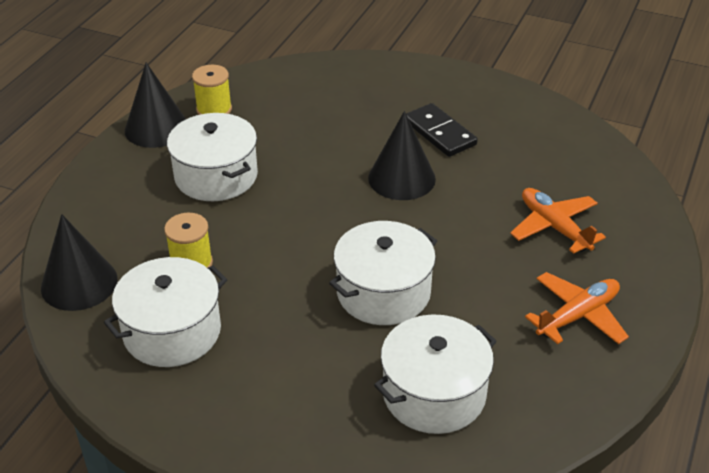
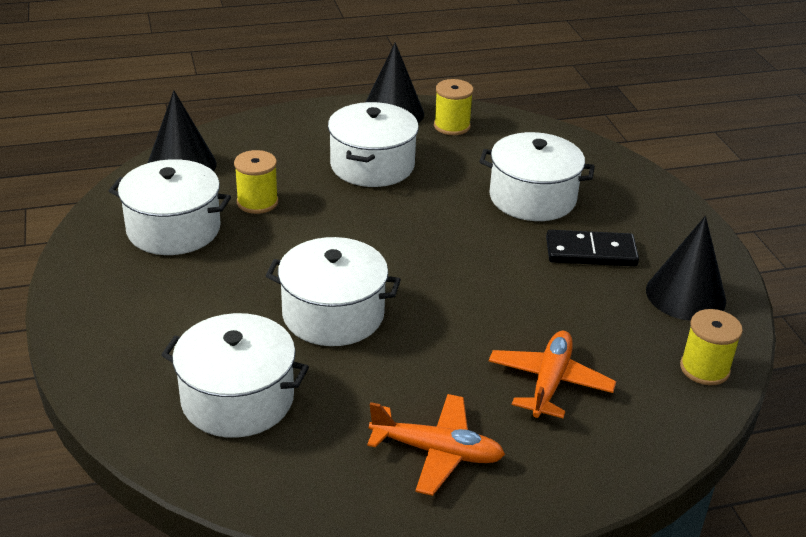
camera: 50 degrees right, 5 degrees down
black cone [368,111,436,200] -> black cone moved to [646,216,726,321]
black domino [406,103,478,157] -> black domino turned 75 degrees clockwise [546,230,639,266]
none -> white pot [479,132,595,221]
none -> yellow spool [680,309,743,385]

